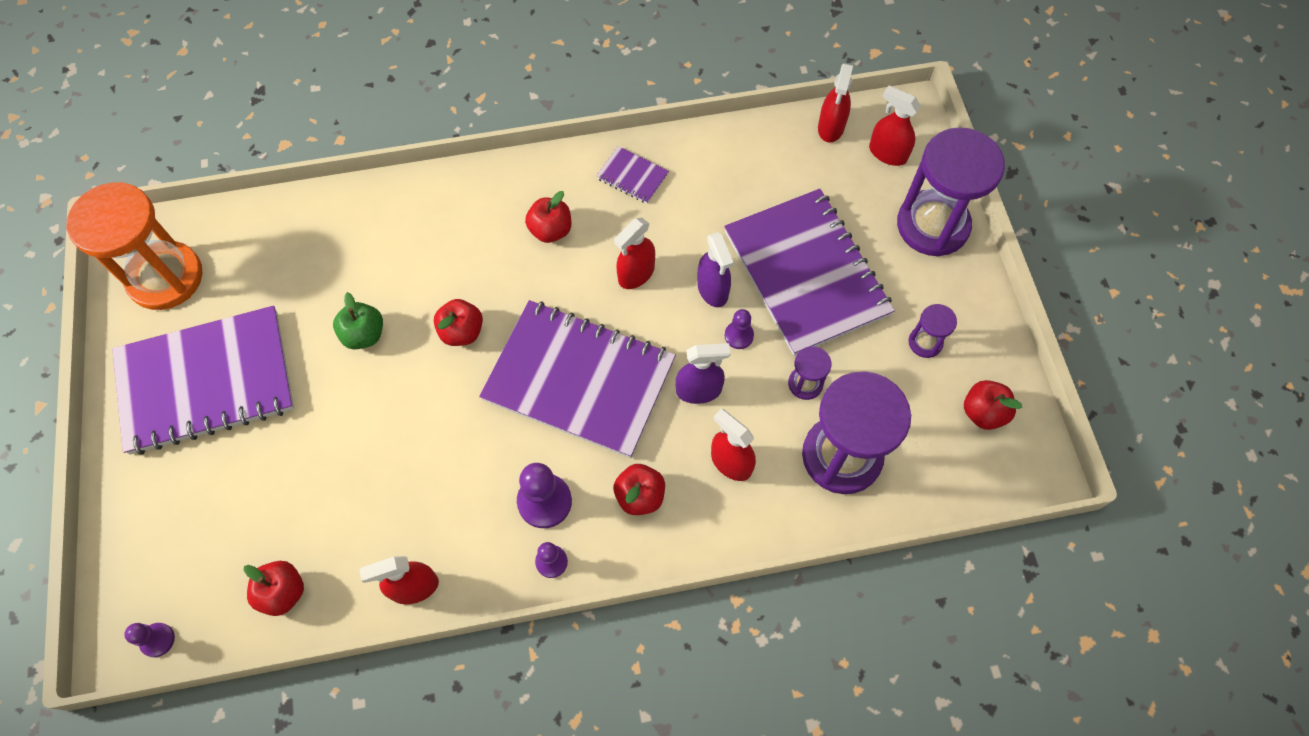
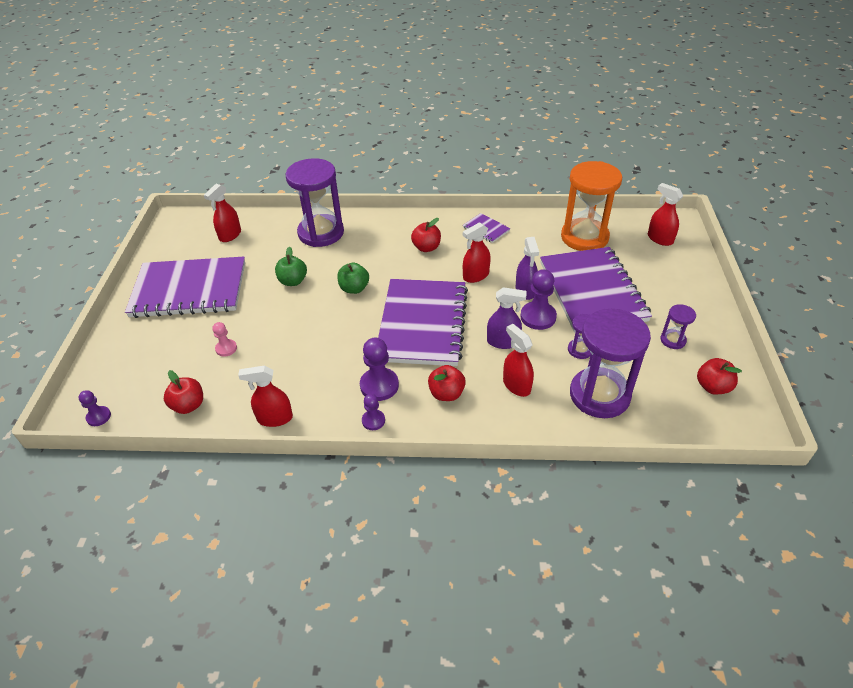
camera: 15 degrees right, 20 degrees down
orange hourglass [66,182,202,310] -> orange hourglass moved to [561,161,622,251]
red apple [434,299,483,346] -> green apple [337,263,369,294]
purple notebook [479,300,676,458] -> purple notebook turned 60 degrees clockwise [378,279,468,366]
purple pawn [725,309,754,349] -> purple pawn [520,269,557,330], size x1.73
red spray bottle [818,63,853,143] -> red spray bottle moved to [204,184,241,242]
purple hourglass [897,127,1005,257] -> purple hourglass moved to [286,158,344,247]
none -> pink pawn [212,322,237,357]

